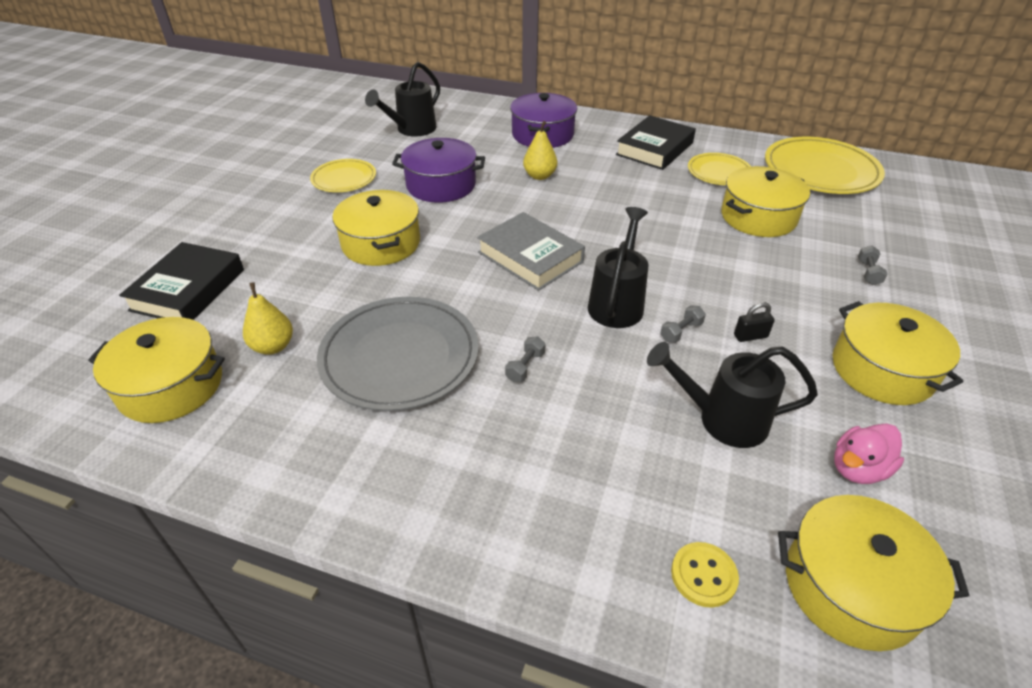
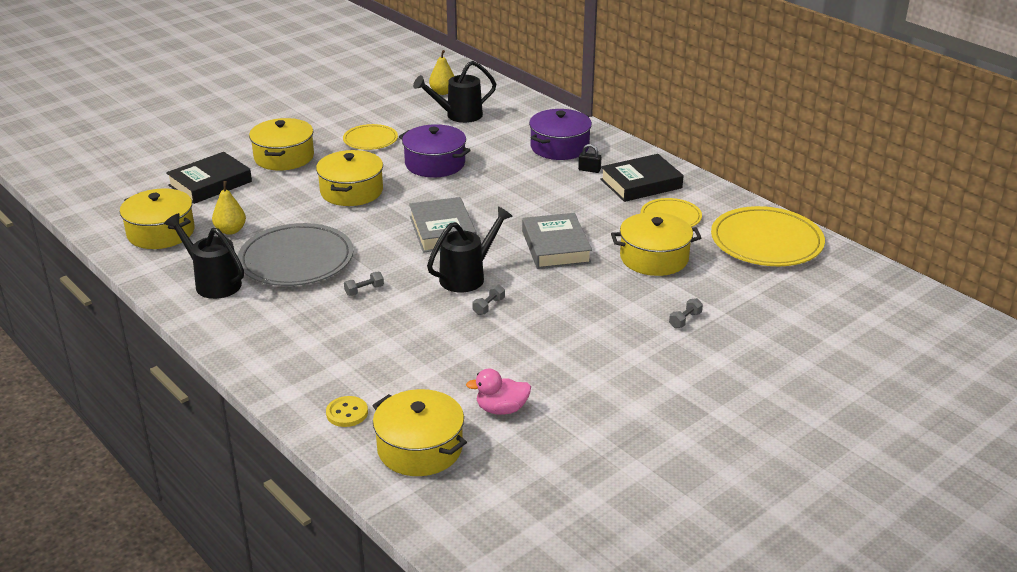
camera: 30 degrees right, 10 degrees down
yellow pear [523,121,557,180] -> yellow pear moved to [429,50,454,95]
black watering can [647,342,818,448] -> black watering can moved to [164,213,244,299]
grey dumbbell [660,305,706,343] -> grey dumbbell turned 45 degrees counterclockwise [472,284,505,315]
black padlock [734,302,775,342] -> black padlock moved to [578,144,601,173]
yellow pot [833,301,964,405] -> yellow pot moved to [249,118,314,171]
none -> grey book [522,213,592,269]

